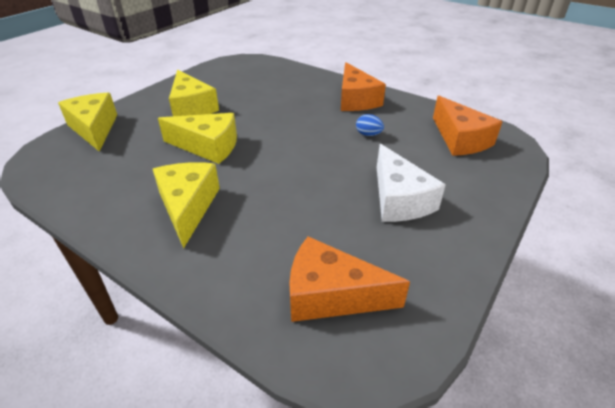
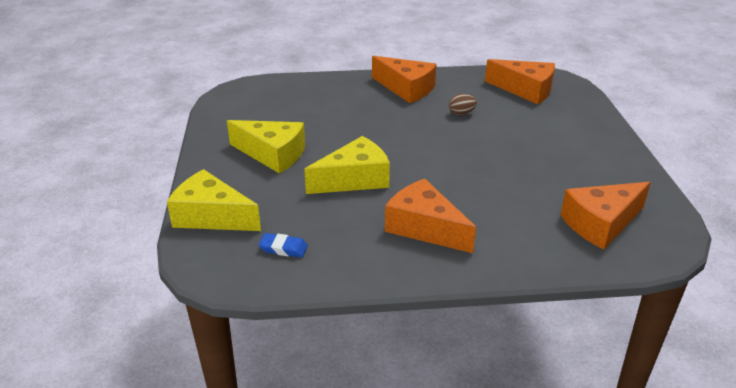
camera: 40 degrees left, 5 degrees down
yellow cheese [153,162,220,249] -> orange cheese [385,179,476,253]
blue egg [356,114,384,136] -> brown egg [449,94,477,115]
white cheese [377,144,446,222] -> none
none -> blue eraser [258,233,308,258]

